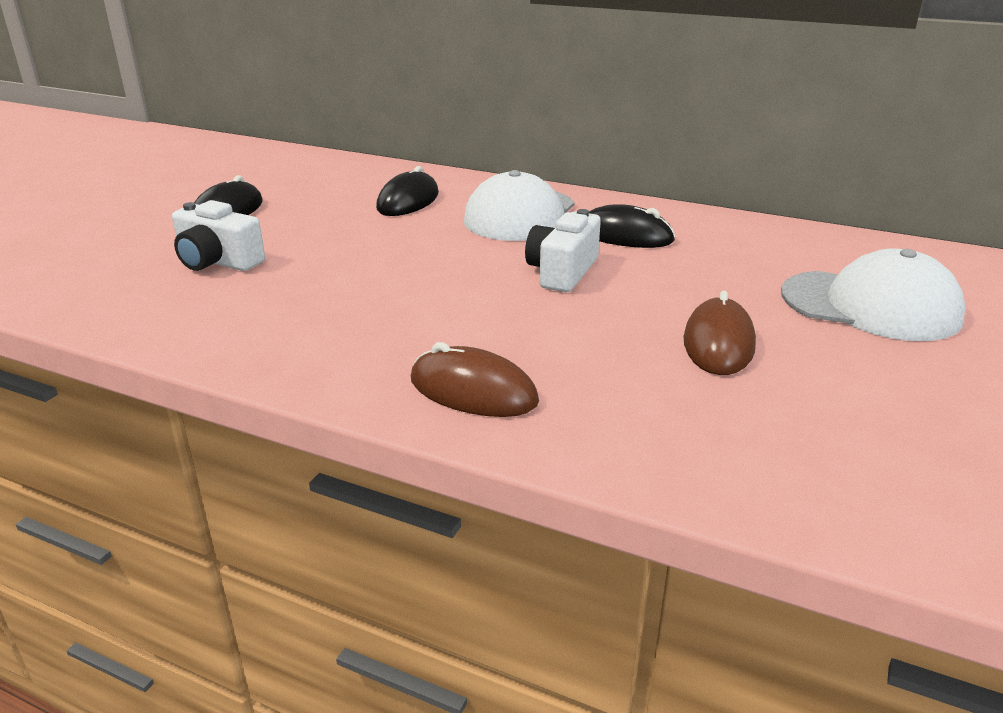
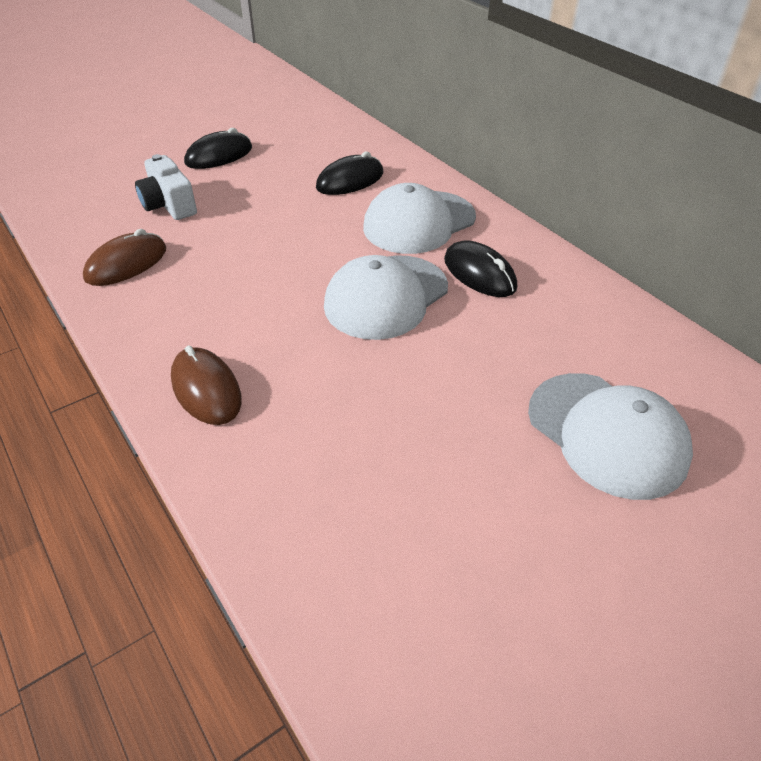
camera: 30 degrees right, 15 degrees up
white camera [525,209,601,292] -> white cap [324,255,448,340]
brown mouse [683,291,756,375] -> brown mouse moved to [83,229,166,286]

